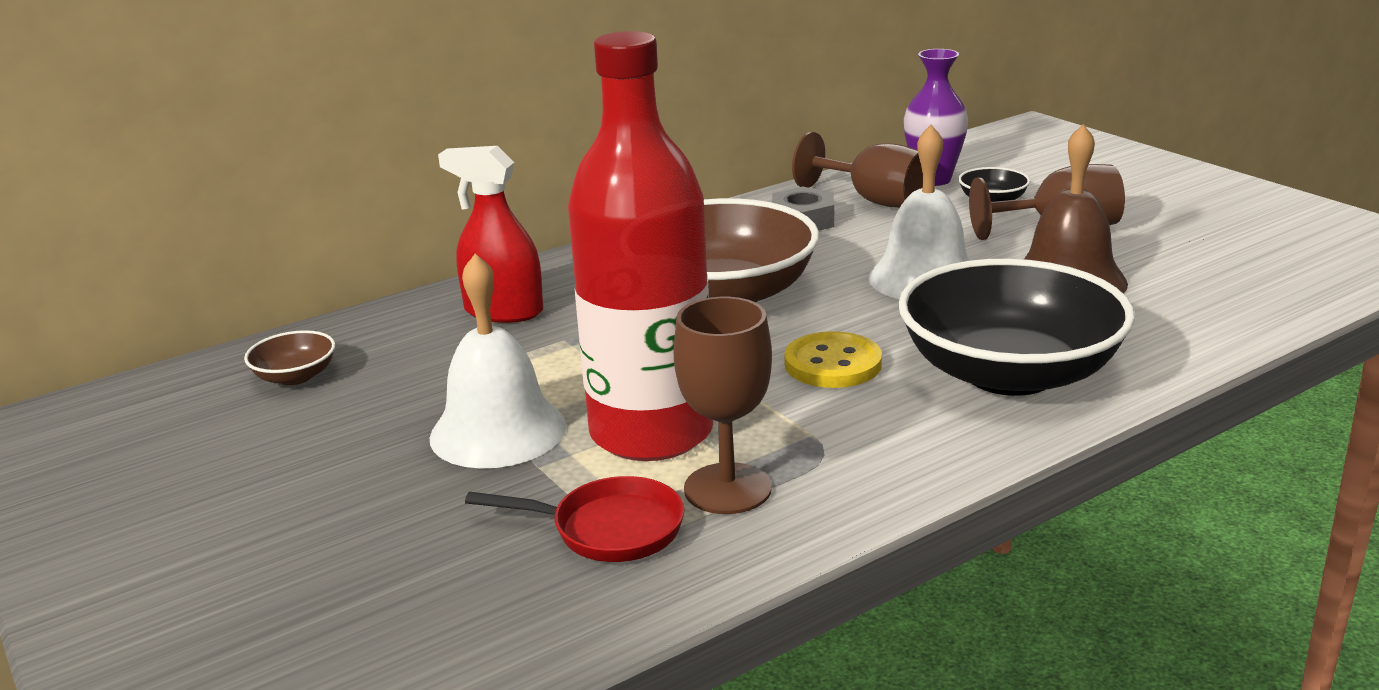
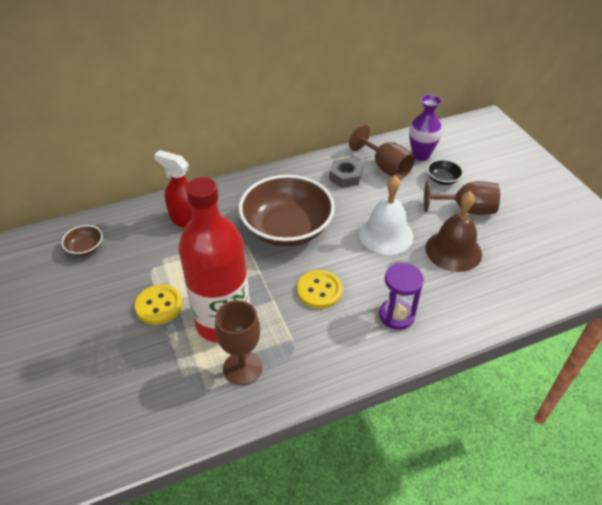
camera: 10 degrees right, 20 degrees up
white bell [430,254,566,468] -> yellow button [135,284,182,325]
red pan [465,476,684,562] -> none
black bowl [898,259,1135,396] -> purple hourglass [379,263,424,330]

